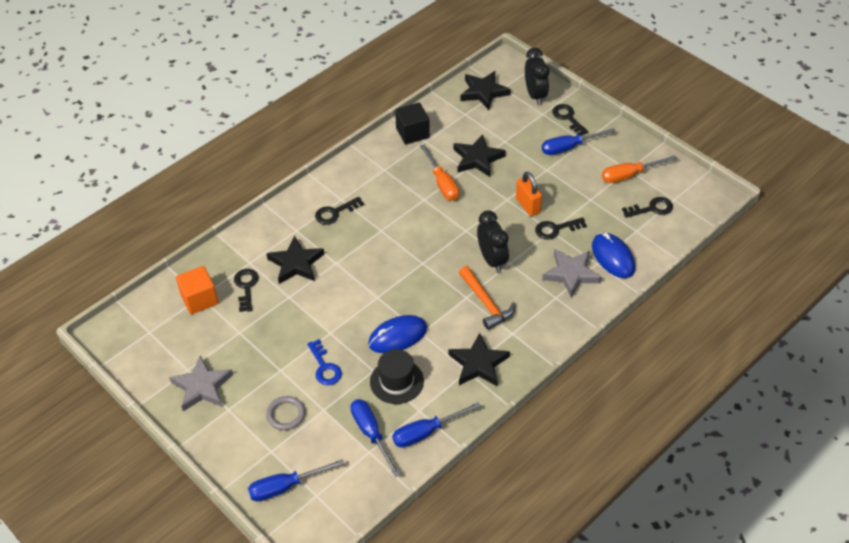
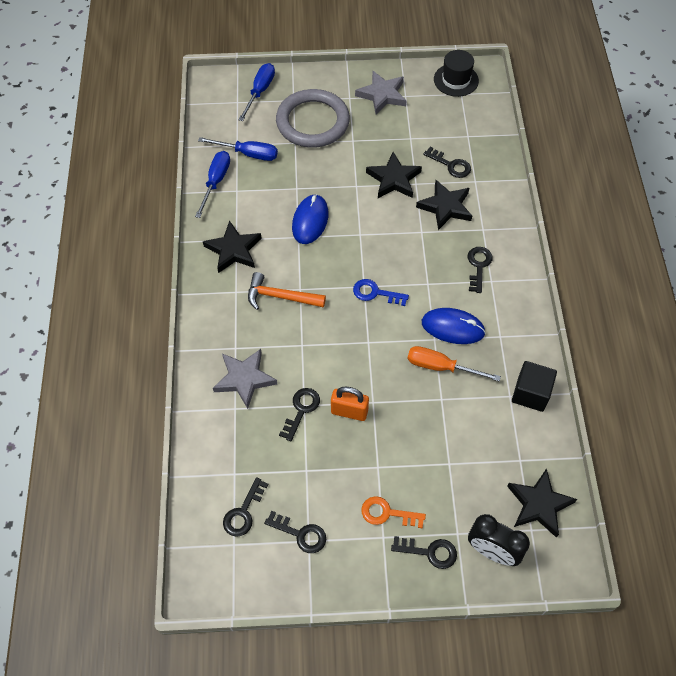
camera: 130 degrees right, 10 degrees up
orange cube [176,266,218,315] -> none
grey ring [266,396,305,430] -> grey ring [276,89,350,148], size x2.24
blue key [307,339,342,385] -> blue key moved to [353,279,409,306]
black hat [370,349,424,404] -> black hat moved to [434,50,479,97]
black star [453,134,506,177] -> black star moved to [366,152,422,198]
black clock [477,210,509,273] -> none
blue screwdriver [542,128,616,155] -> orange key [361,496,426,528]
blue mouse [592,233,635,278] -> blue mouse moved to [422,308,486,344]
orange screwdriver [602,156,677,183] -> black key [264,511,326,553]

